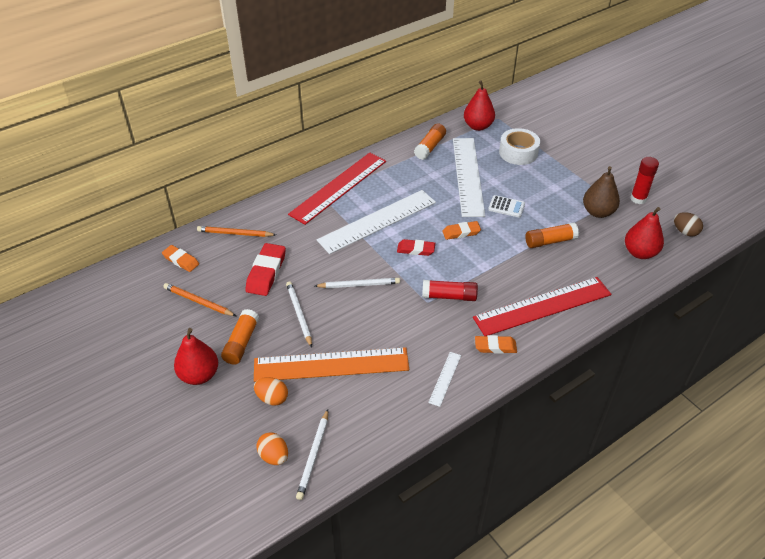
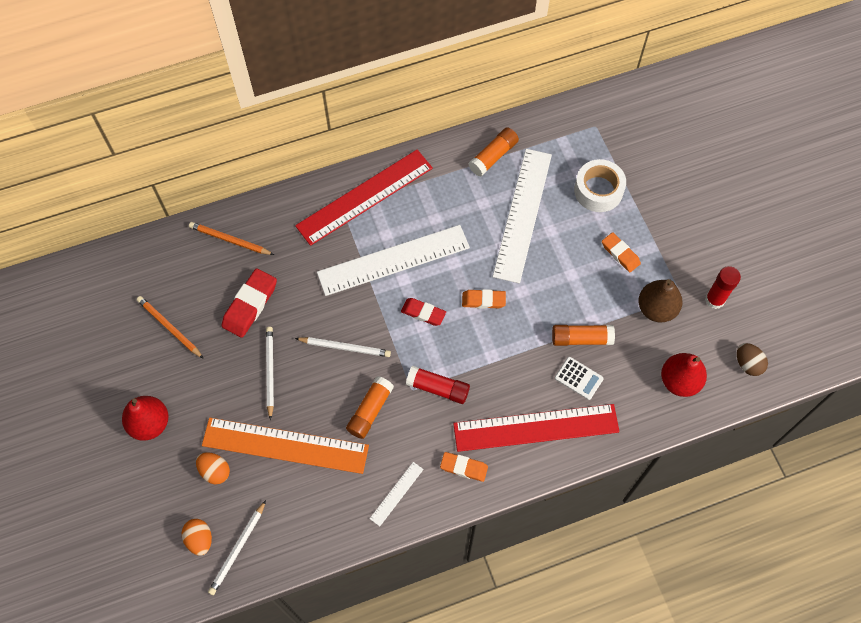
camera: 15 degrees right, 20 degrees up
orange eraser [162,245,199,272] -> orange eraser moved to [602,232,641,272]
orange glue stick [221,309,259,365] -> orange glue stick moved to [346,376,394,439]
red pear [464,80,495,131] -> none
white calculator [488,195,525,218] -> white calculator moved to [555,357,604,400]

